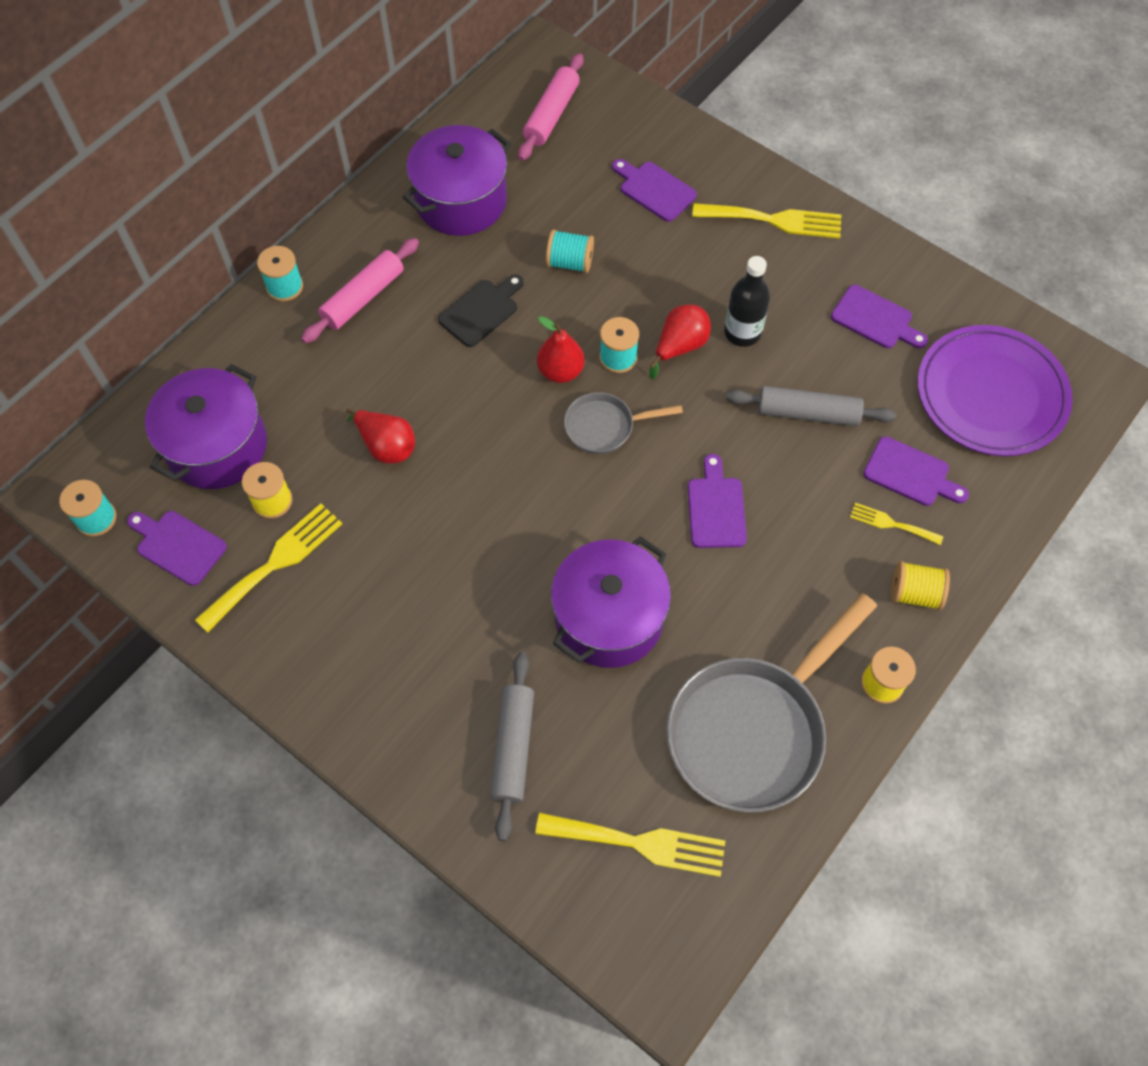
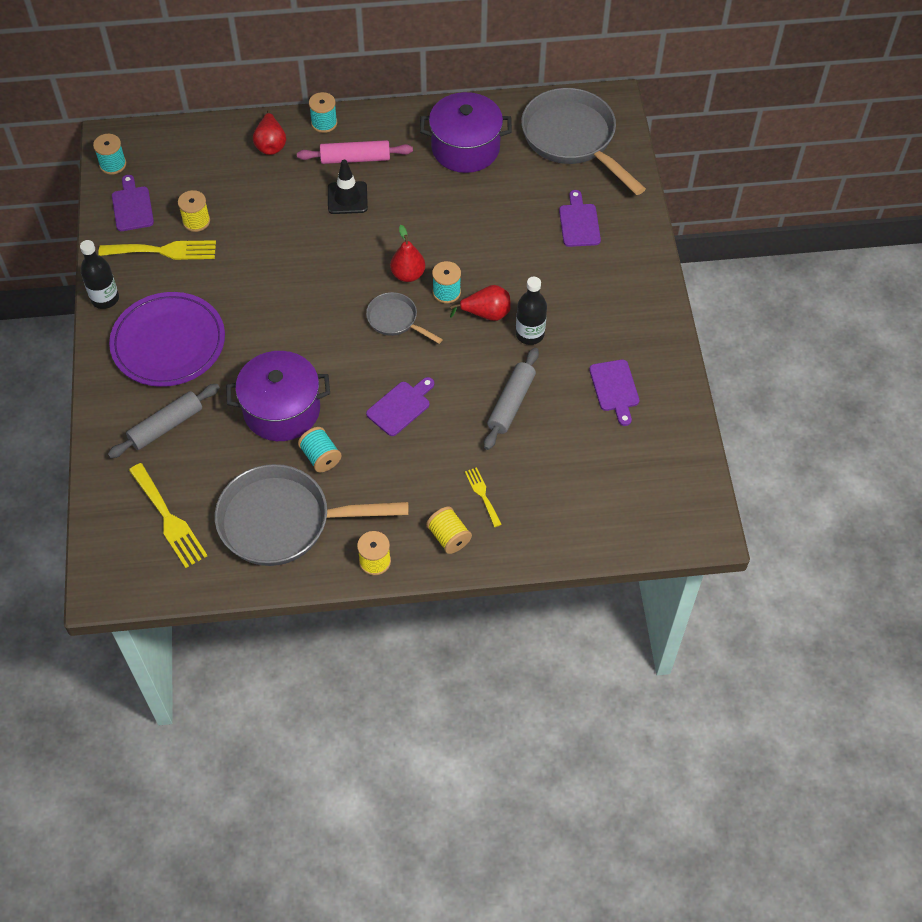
camera: 45 degrees right, 5 degrees down
purple pot [145,364,267,489] -> none
red pear [346,408,415,464] -> red pear moved to [253,110,286,155]
black cutting board [438,274,524,347] -> none
pink rolling pin [518,53,583,161] -> grey pan [521,88,646,195]
turquoise spool [546,229,594,273] -> turquoise spool moved to [298,427,341,472]
yellow fork [692,203,842,238] -> none
grey rolling pin [726,386,896,426] -> grey rolling pin turned 60 degrees clockwise [484,348,539,450]
purple cutting board [863,436,969,506] -> none
purple plate [918,325,1073,456] -> purple plate moved to [109,292,225,387]
none -> black bottle [80,240,119,309]
none -> black traffic cone [328,160,368,214]

